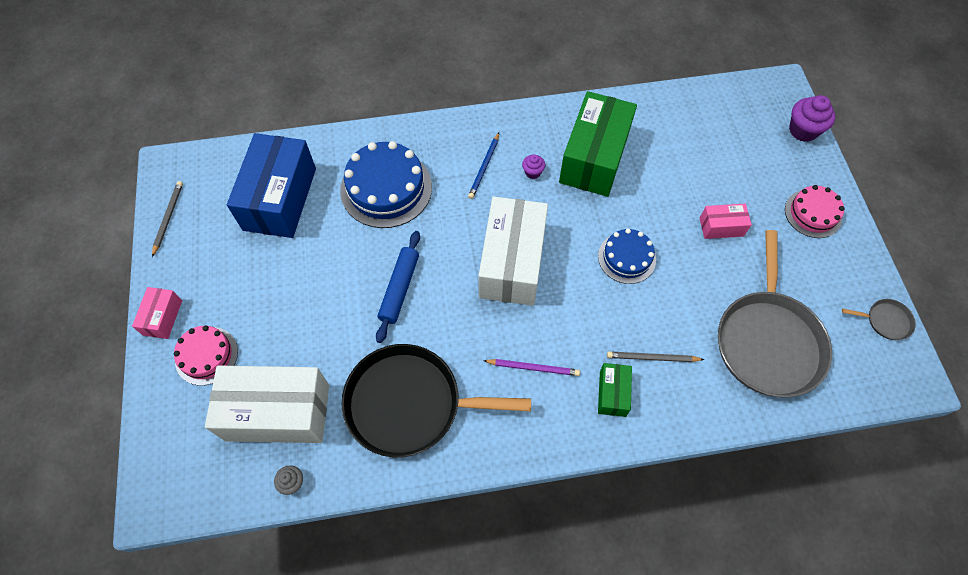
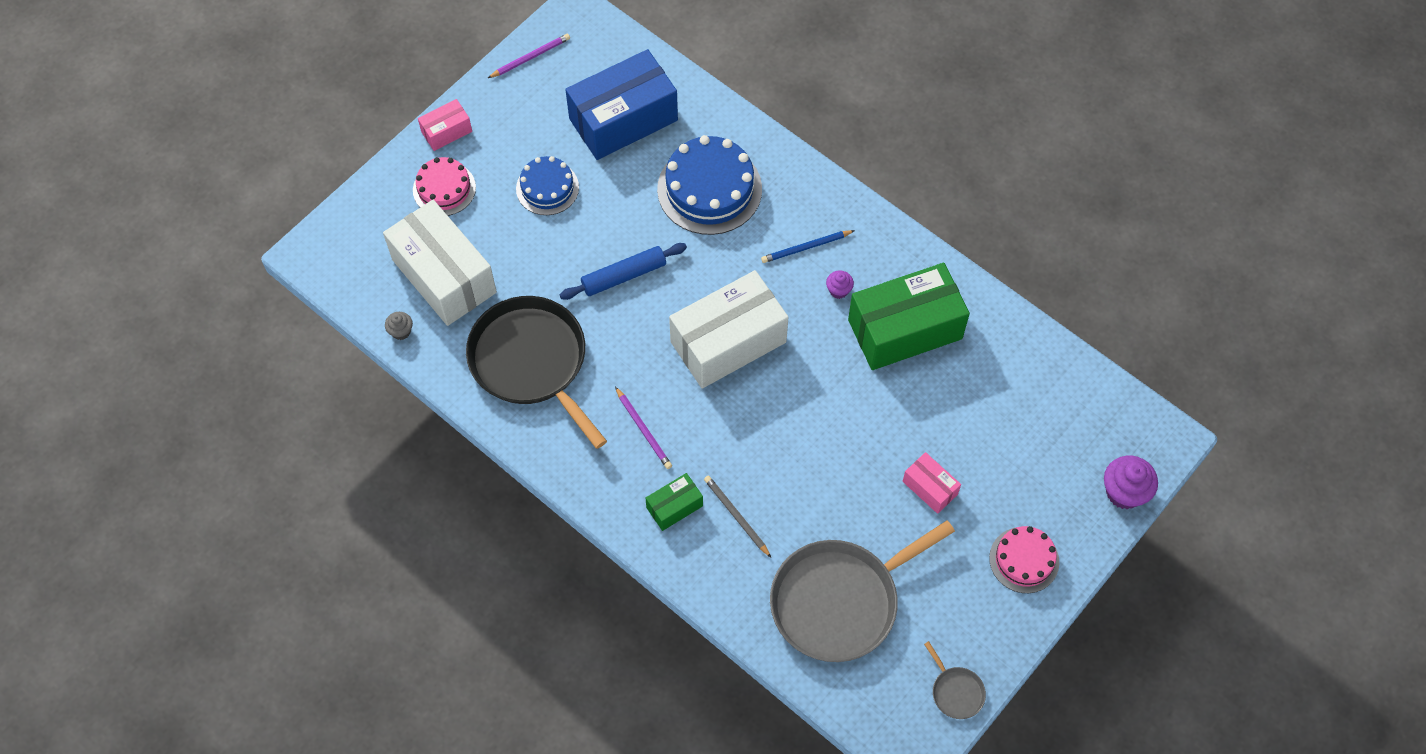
camera: 50 degrees right, 0 degrees up
grey pencil [152,181,183,257] -> purple pencil [488,34,570,78]
blue cake [598,228,656,284] -> blue cake moved to [516,156,579,215]

